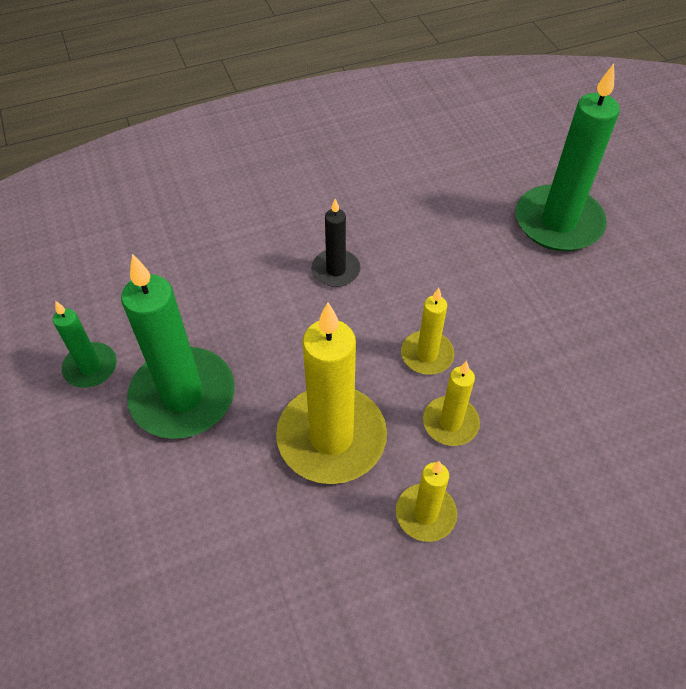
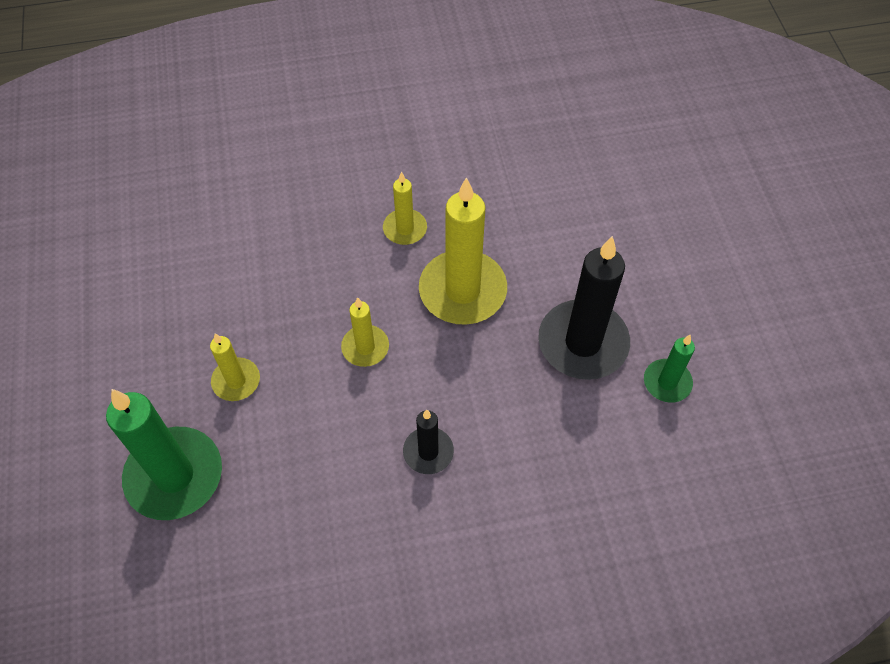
camera: 170 degrees left, 5 degrees up
green candle [121,254,235,439] -> black candle [538,236,630,380]
yellow candle [423,361,480,446] -> yellow candle moved to [210,333,260,401]

